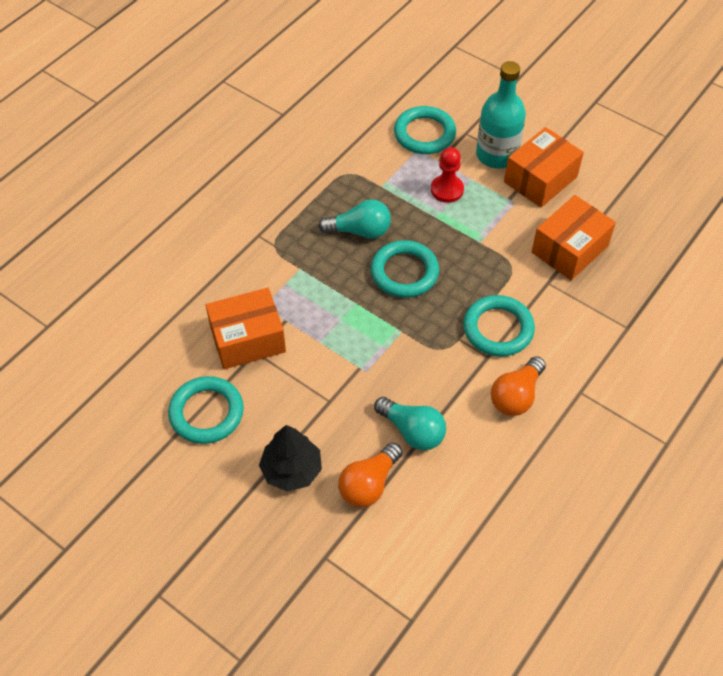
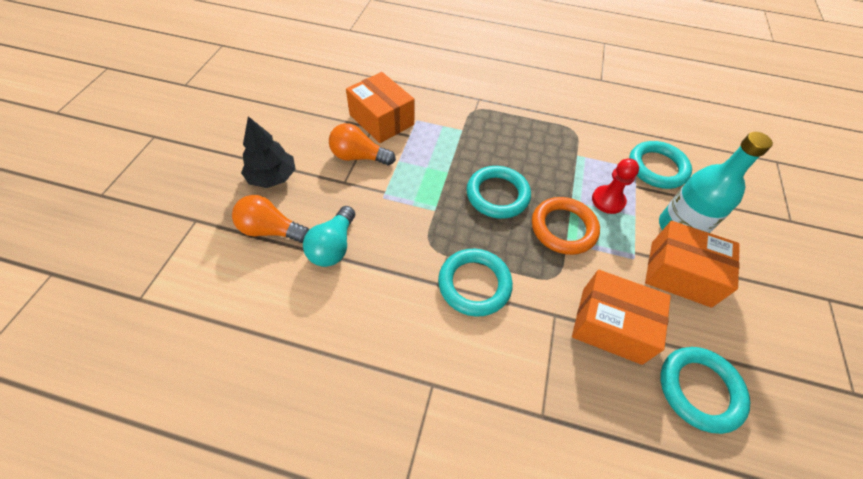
camera: 65 degrees right, 0 degrees up
turquoise ring [168,376,244,444] -> turquoise ring moved to [660,347,750,434]
turquoise light bulb [318,199,391,239] -> none
orange light bulb [491,356,546,416] -> orange light bulb moved to [329,123,396,165]
none -> orange ring [532,197,600,255]

